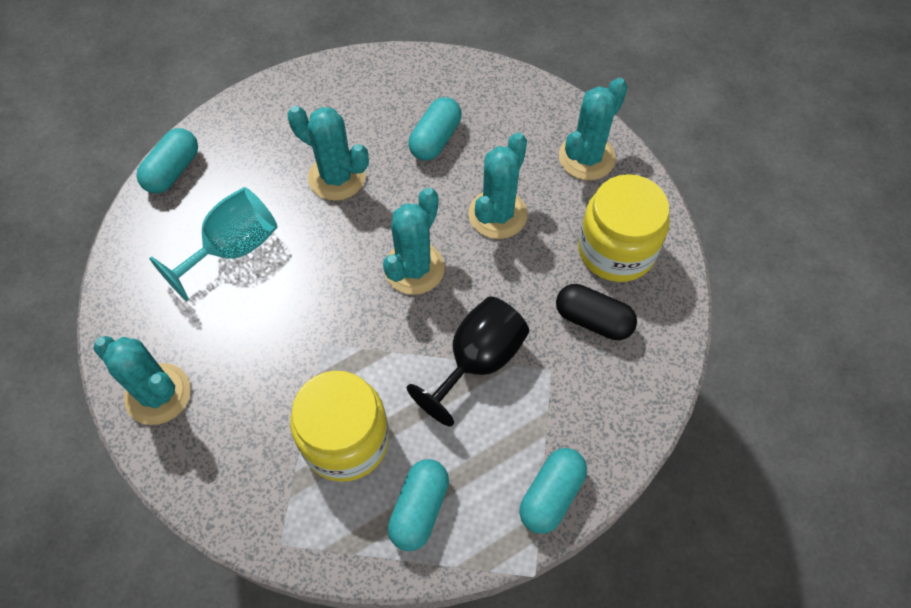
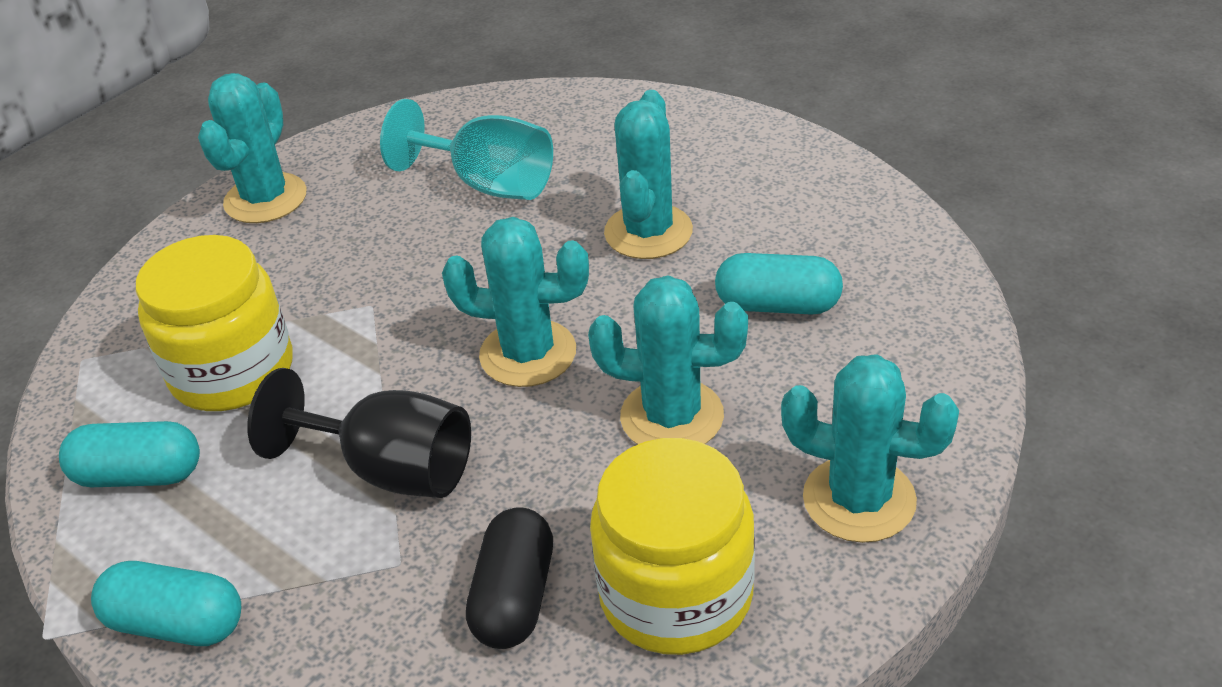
camera: 75 degrees right, 20 degrees down
turquoise capsule [136,128,198,194] -> none

